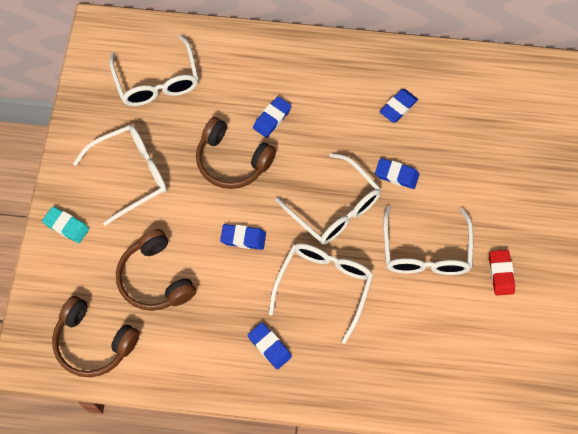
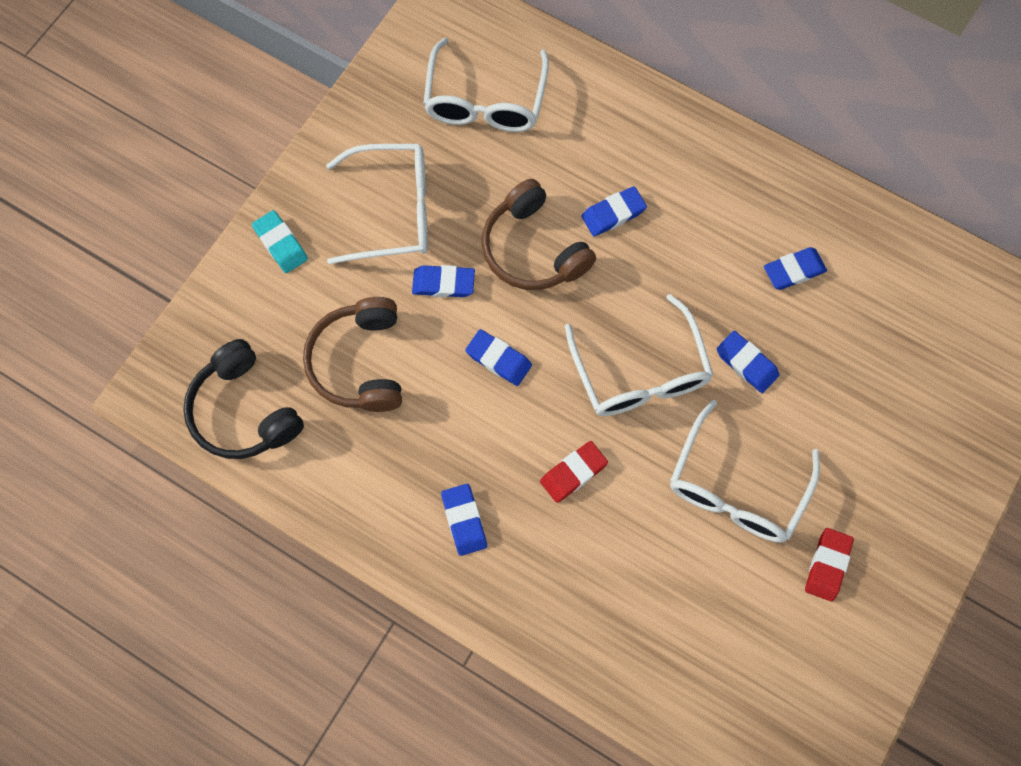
camera: 25 degrees right, 5 degrees up
brown headphones [52,296,140,377] -> black headphones [183,339,304,459]
white glasses [269,243,373,344] -> red eraser [540,441,608,503]
none -> blue eraser [412,265,475,297]

